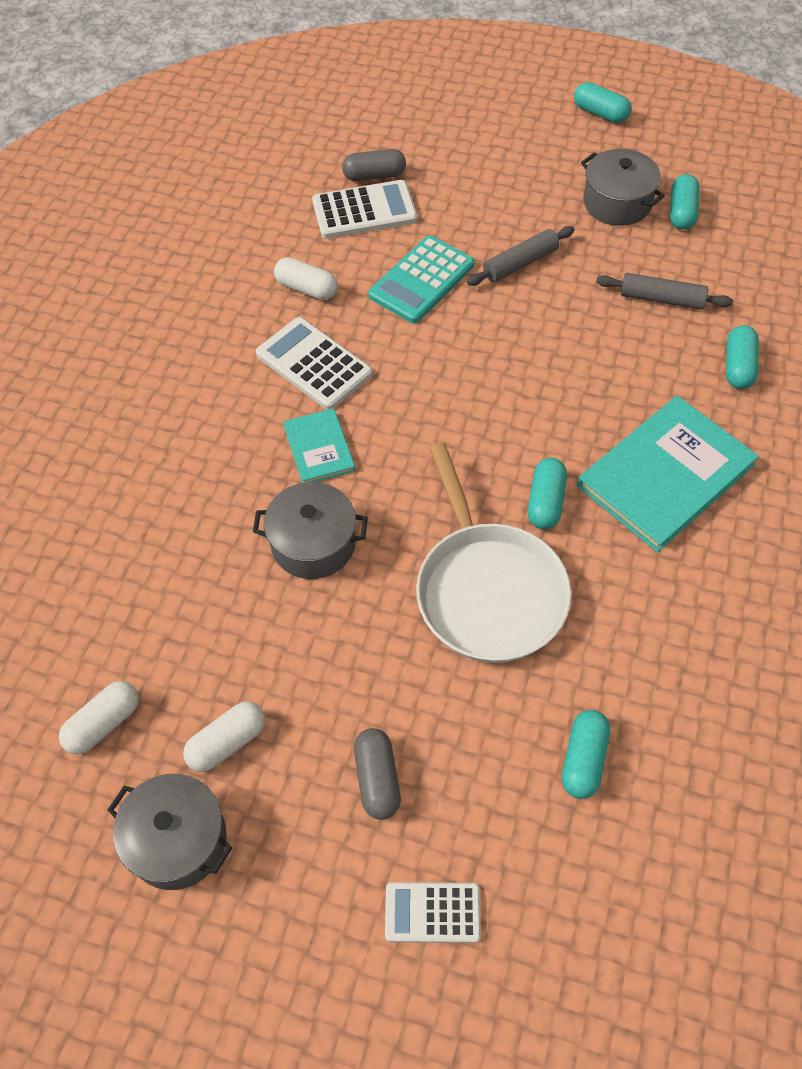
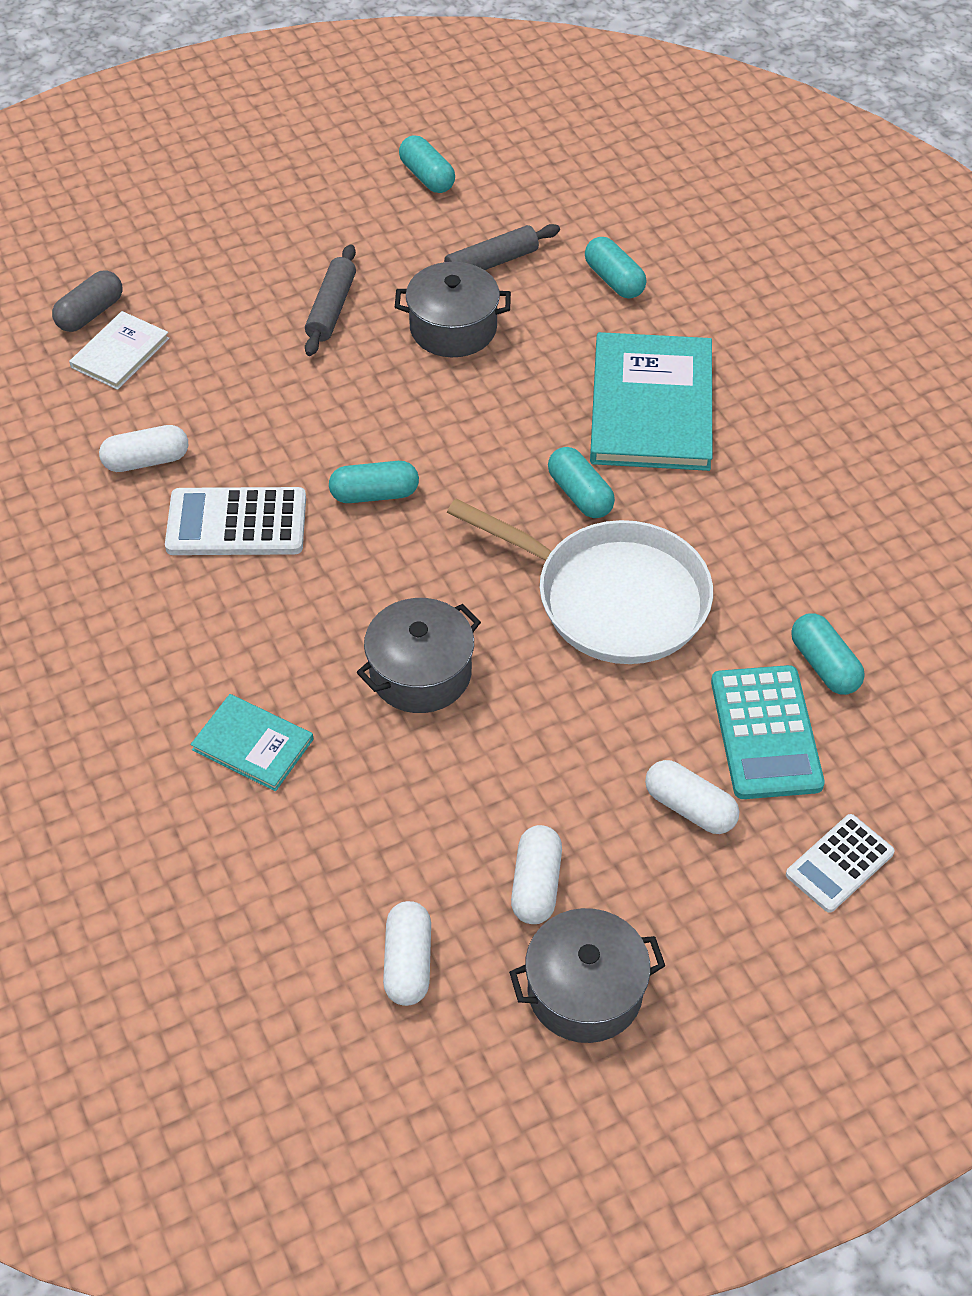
camera: 45 degrees left, 5 degrees down
turquoise book [283,408,355,483] -> turquoise book moved to [190,694,314,791]
white calculator [312,180,417,239] -> white book [69,311,169,390]
grey capsule [354,728,401,820] -> white capsule [645,760,739,834]
turquoise calculator [369,236,475,323] -> turquoise calculator moved to [711,665,825,799]
turquoise capsule [574,82,631,123] -> turquoise capsule moved to [329,461,419,503]
grey pot [581,149,665,226] -> grey pot moved to [395,262,511,357]

